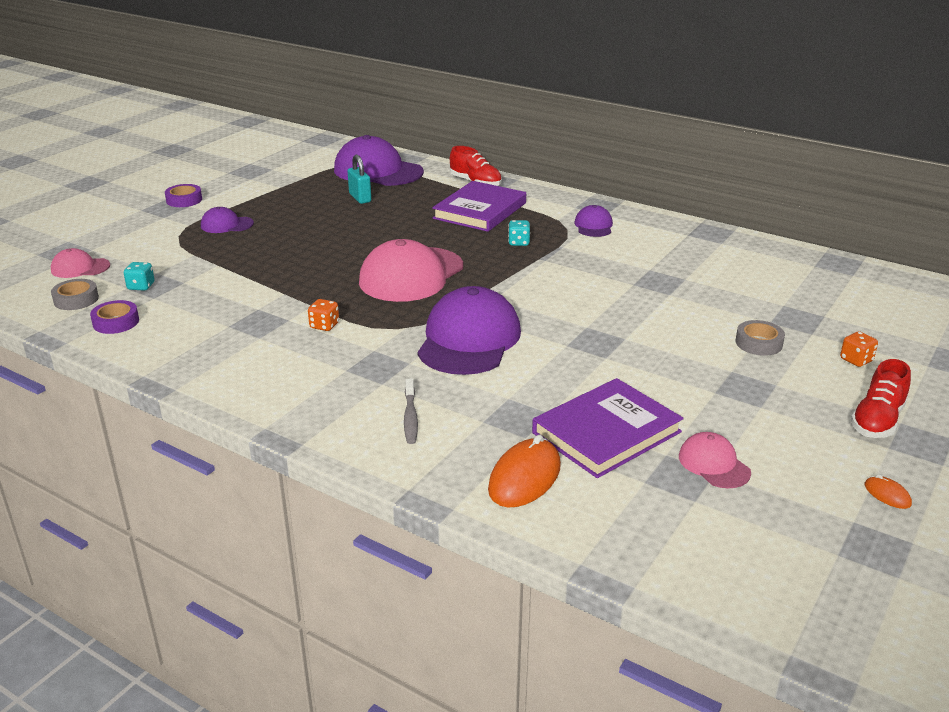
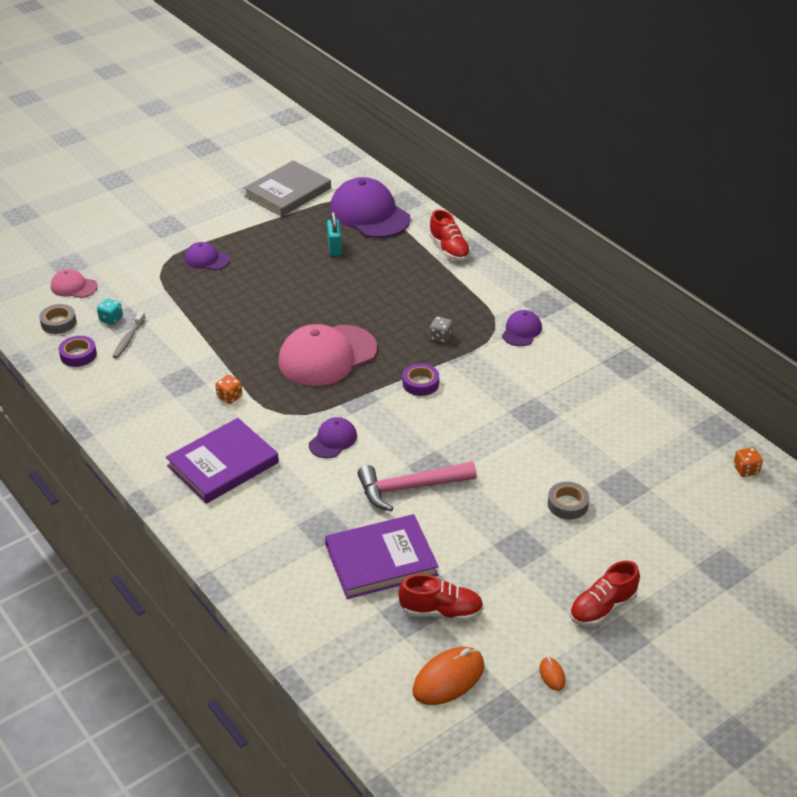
camera: 20 degrees right, 10 degrees up
purple tape [165,184,202,207] -> purple tape moved to [402,363,439,396]
grey toothbrush [404,378,418,444] -> grey toothbrush moved to [112,311,145,359]
purple cap [418,286,521,375] -> purple cap [309,417,357,458], size x0.49
purple book [432,181,526,232] -> purple book moved to [166,418,279,504]
orange mouse [488,435,561,507] -> orange mouse moved to [412,647,484,705]
turquoise dice [508,220,530,246] -> grey dice [430,317,453,343]
pink cap [679,432,751,488] -> red shoe [398,574,484,621]
orange dice [840,331,878,367] -> orange dice moved to [734,447,763,477]
none -> grey book [244,161,331,217]
none -> pink hammer [357,461,477,512]

